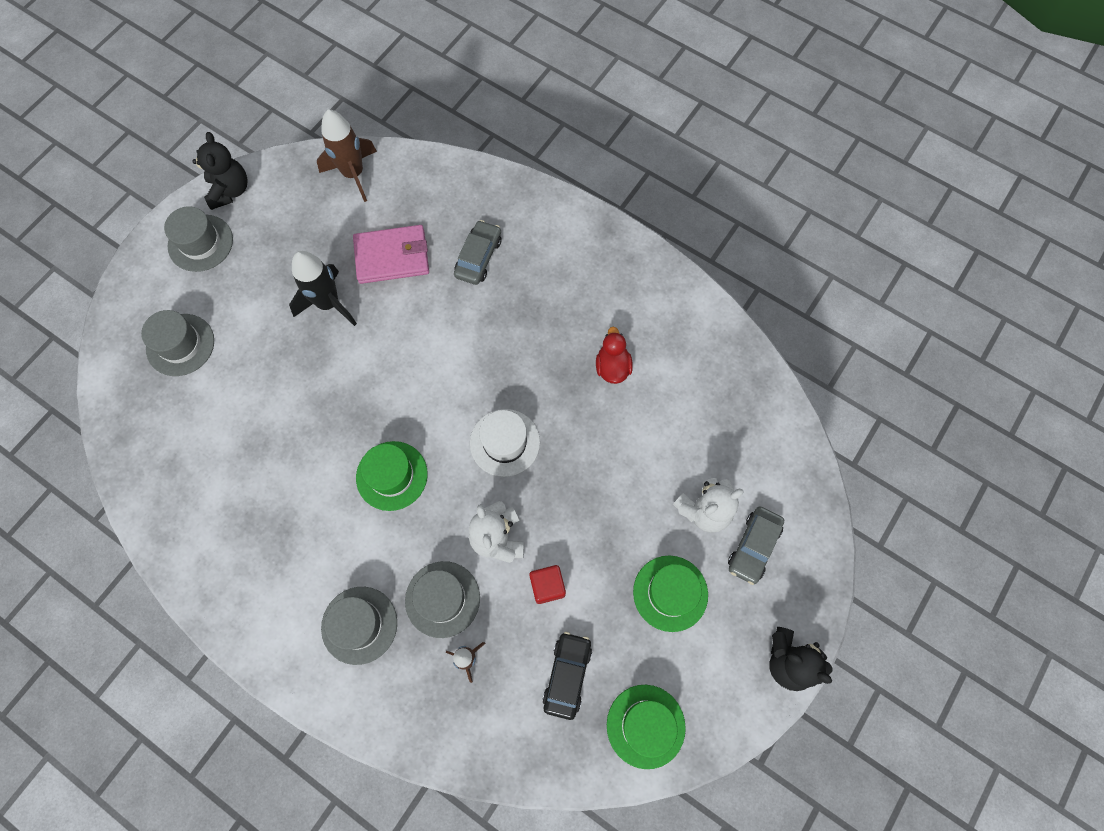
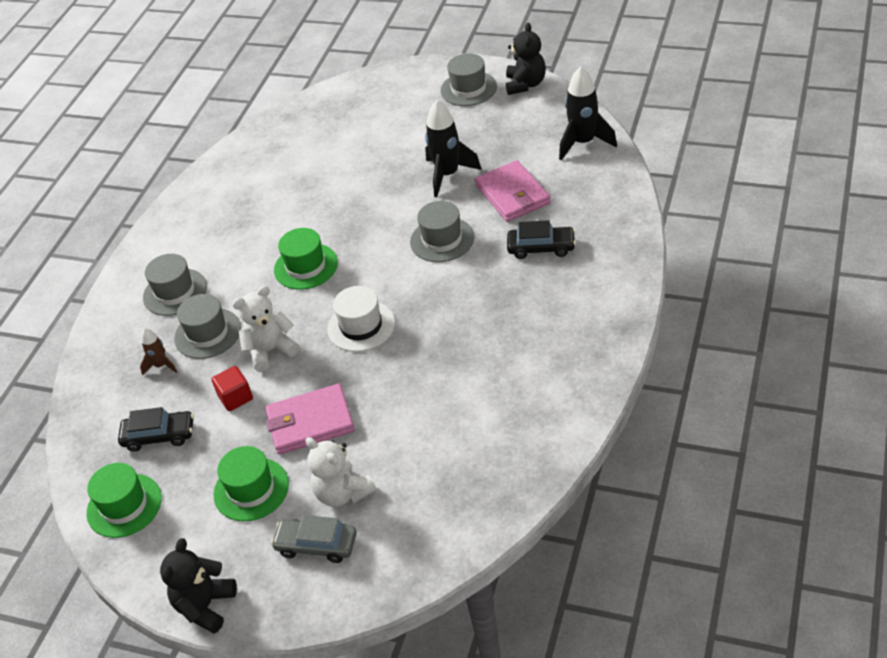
camera: 80 degrees right, 25 degrees down
grey hat [141,310,214,376] -> grey hat moved to [410,201,474,262]
black teddy bear [192,132,248,210] -> black teddy bear turned 60 degrees counterclockwise [506,22,546,95]
brown rocket [317,109,377,202] -> black rocket [559,66,617,160]
grey car [454,220,501,285] -> black car [507,220,576,259]
red duck [596,327,633,384] -> none
none -> pink wallet [265,384,355,455]

